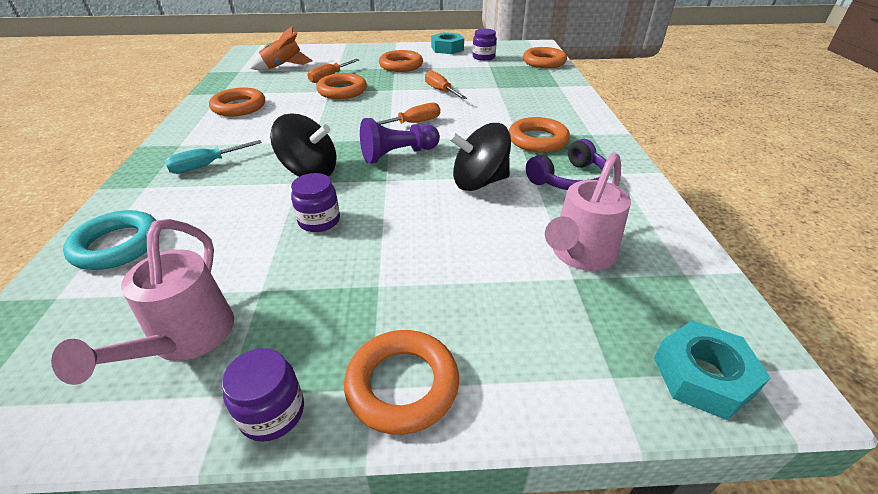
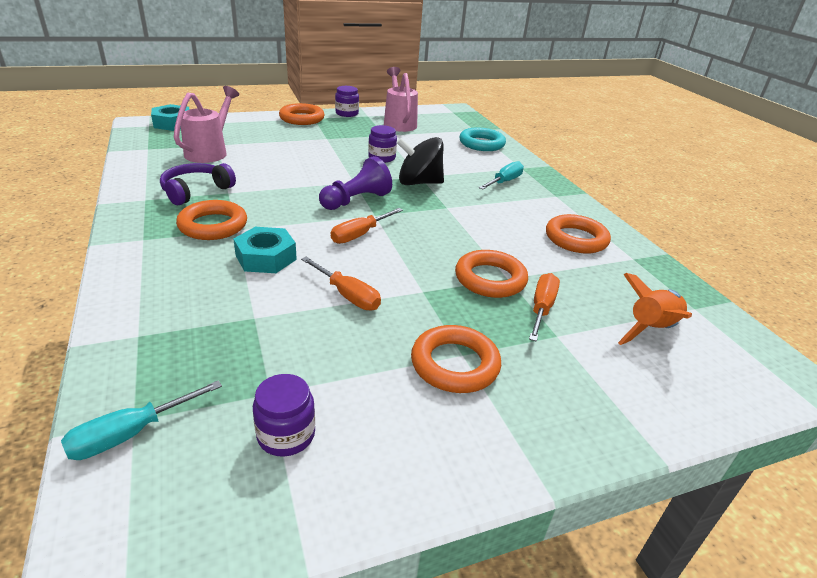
camera: 160 degrees right, 5 degrees down
turquoise nut [431,32,464,54] -> turquoise nut moved to [233,227,297,273]
black spinning top [449,123,511,191] -> none
orange ring [523,47,567,68] -> turquoise screwdriver [61,380,222,460]

